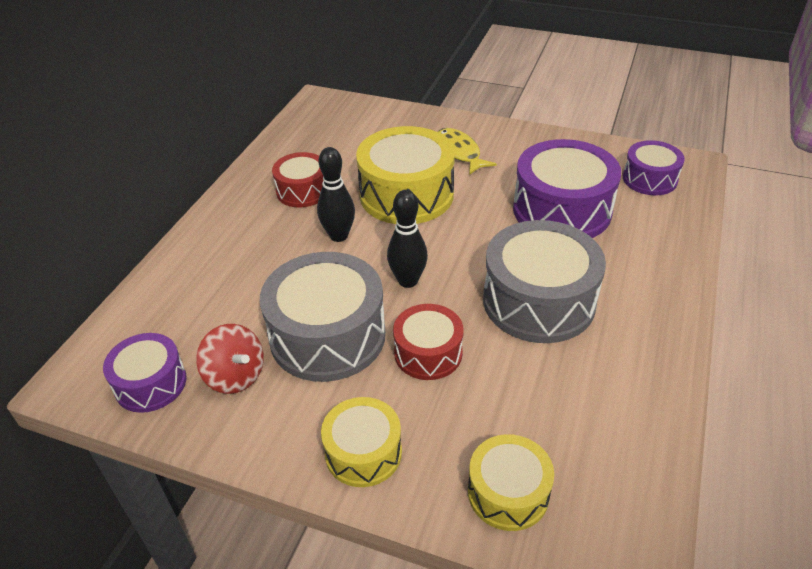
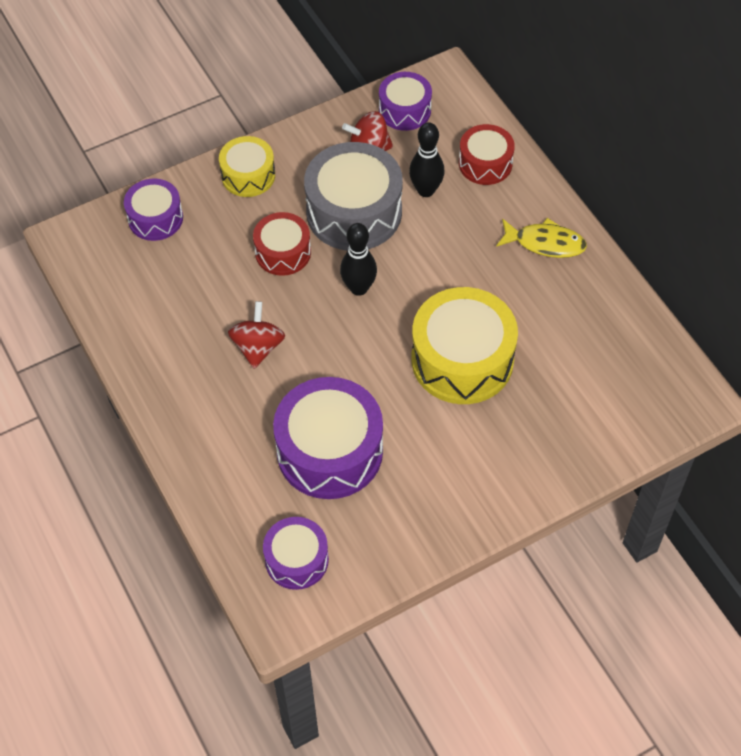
camera: 130 degrees right, 15 degrees up
red drum [272,152,323,208] -> red drum moved to [459,124,515,185]
black bowling pin [317,147,355,242] -> black bowling pin moved to [409,122,445,197]
yellow fish [438,128,497,175] -> yellow fish moved to [496,218,587,258]
yellow drum [468,434,554,531] -> purple drum [124,178,183,241]
grey drum [483,220,606,343] -> red spinning top [228,301,285,369]

